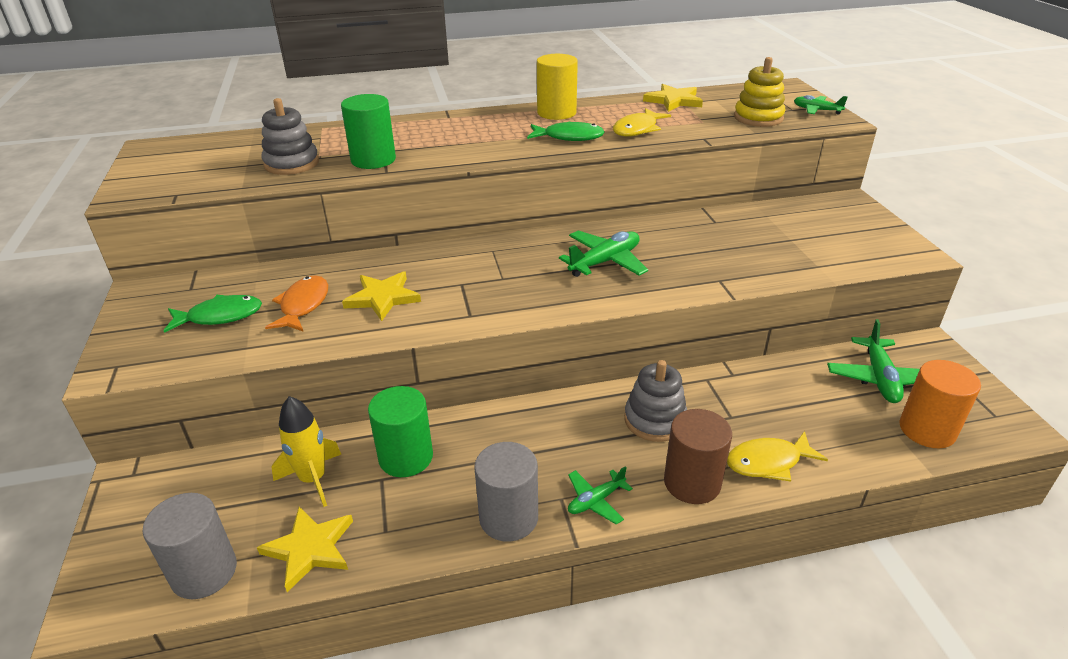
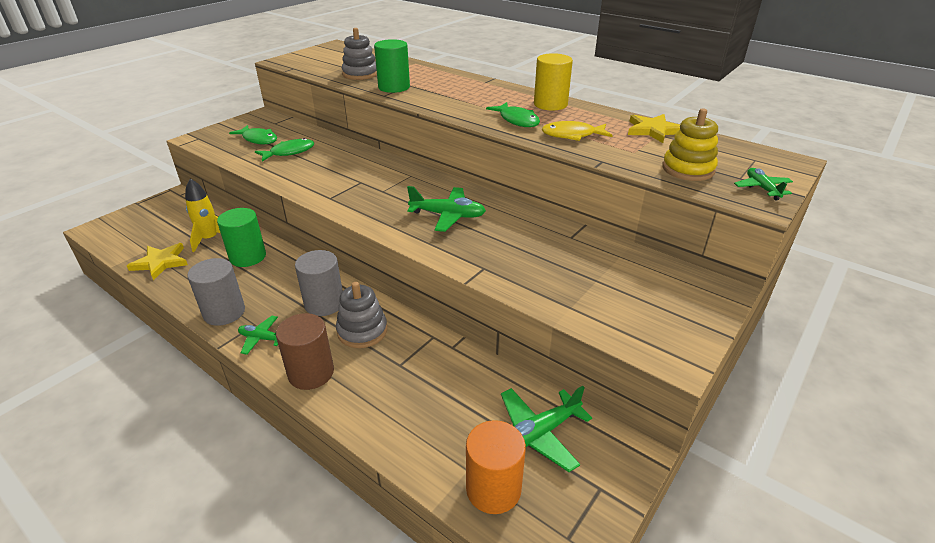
camera: 50 degrees right, 0 degrees up
grey cylinder [143,493,237,599] -> grey cylinder moved to [295,250,343,316]
orange fish [265,275,328,332] -> green fish [255,138,314,162]
yellow star [342,271,421,321] -> none
yellow fish [727,431,828,482] -> none

